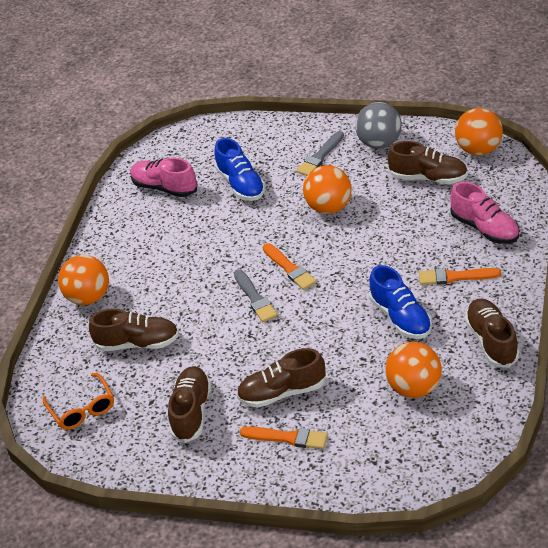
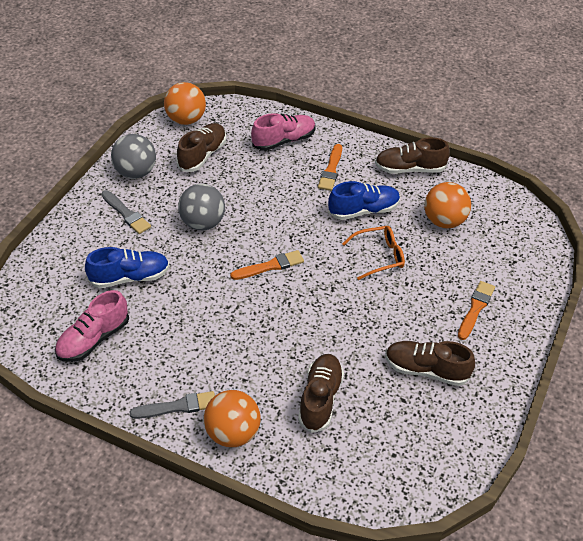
camera: 85 degrees left, 5 degrees up
orange glasses [43,373,114,430] -> orange glasses moved to [342,226,405,280]
grey brush [234,269,278,322] -> grey brush moved to [130,391,215,419]
brown shoe [237,348,326,408] -> none
orange ball [303,165,352,214] -> grey ball [178,184,225,230]

